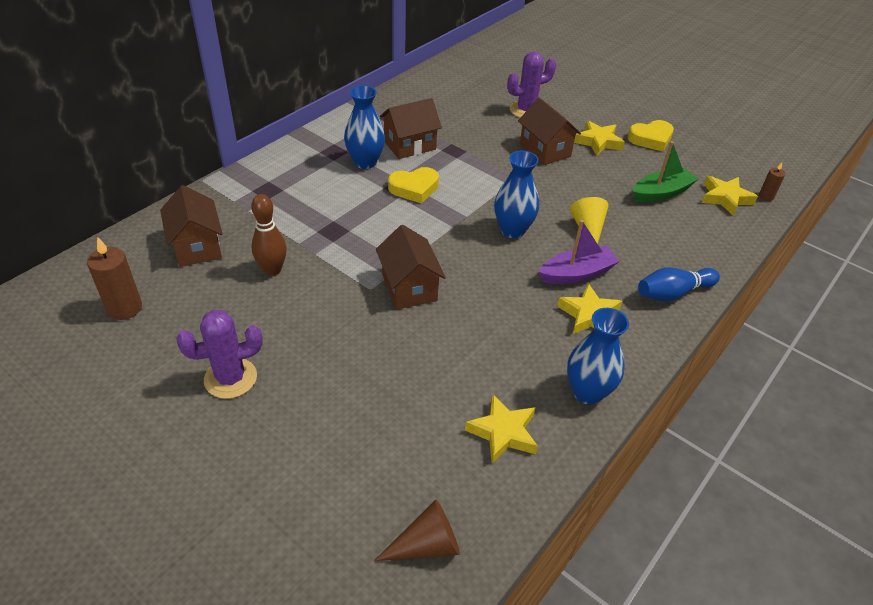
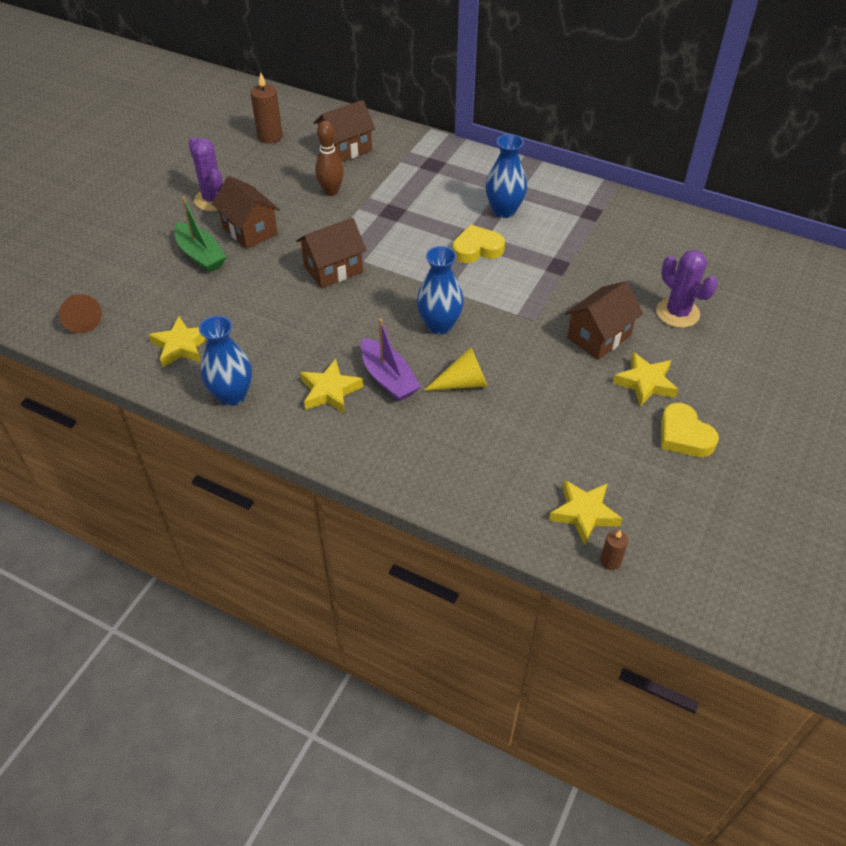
camera: 80 degrees right, 5 degrees up
brown house [380,98,442,159] -> brown house moved to [212,176,280,249]
yellow heart [388,167,439,204] -> yellow heart turned 105 degrees clockwise [452,224,505,263]
green boat [633,141,698,202] -> green boat moved to [174,197,227,272]
blue bowling pin [638,267,720,301] -> none

